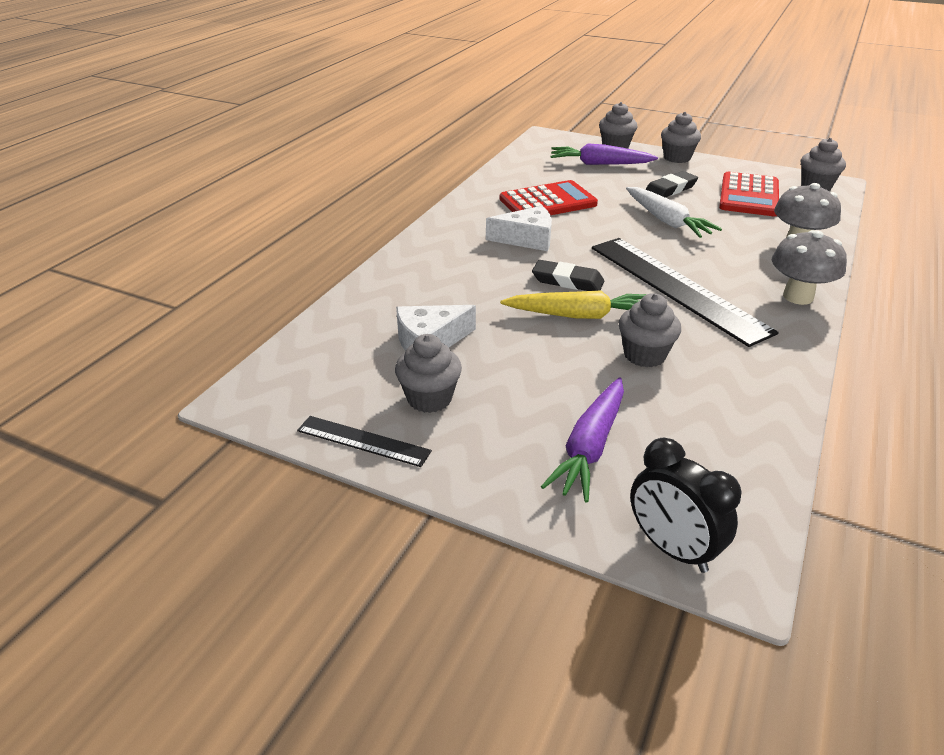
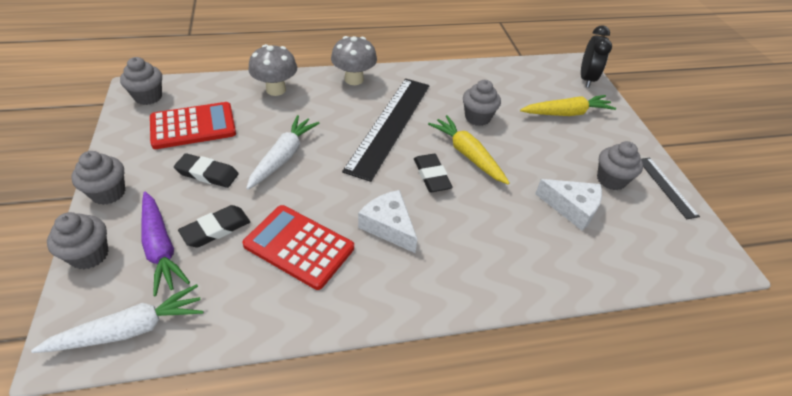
camera: 130 degrees left, 10 degrees up
purple carrot [541,377,624,502] -> yellow carrot [520,95,616,116]
none -> white carrot [31,284,204,353]
none -> black eraser [178,205,250,247]

